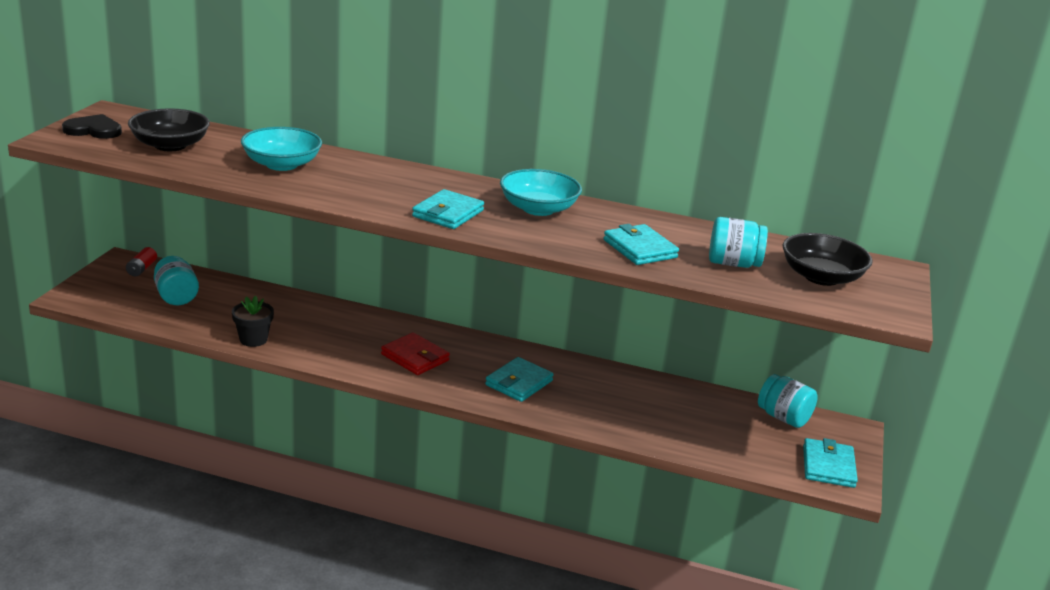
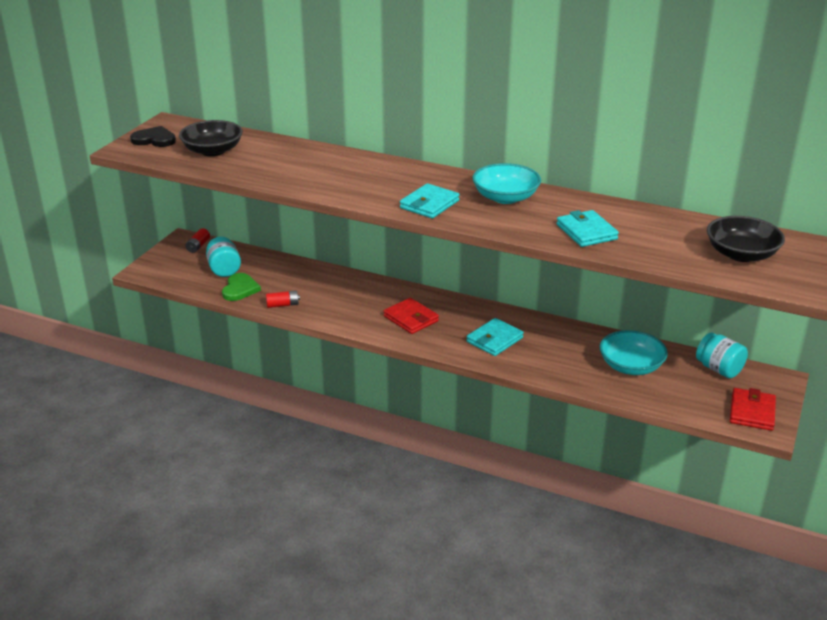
camera: 10 degrees right, 5 degrees up
black flower pot [232,296,274,347] -> red battery [266,291,300,308]
turquoise bowl [241,127,322,171] -> turquoise bowl moved to [600,330,668,375]
turquoise jar [709,217,768,268] -> none
turquoise wallet [803,438,858,488] -> red wallet [730,388,776,431]
none -> green heart [222,273,261,301]

